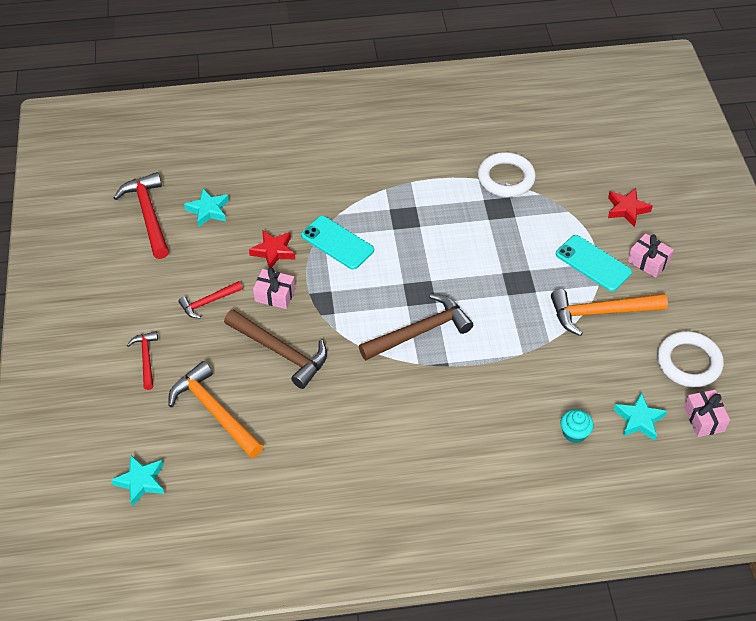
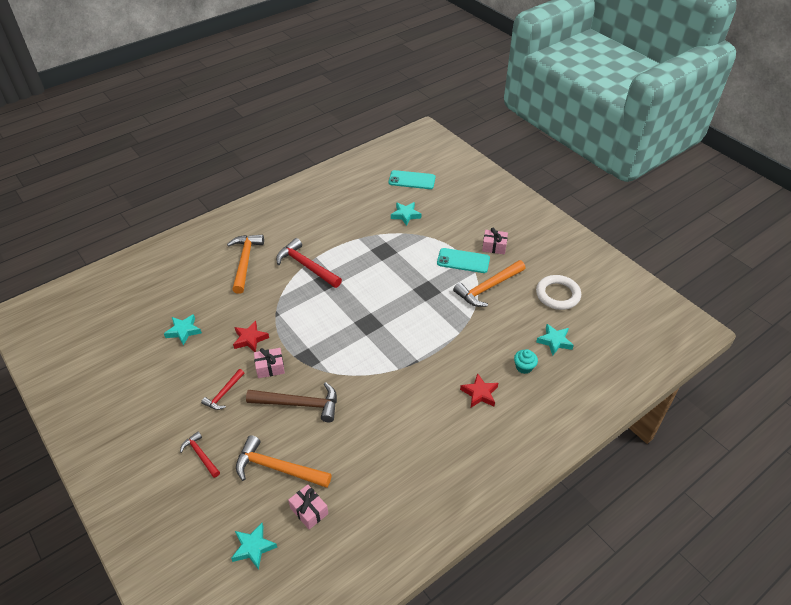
camera: 30 degrees left, 5 degrees down
red hammer [114,172,169,259] -> red hammer moved to [276,238,342,288]
turquoise phone [301,216,374,270] -> turquoise phone moved to [389,170,435,189]
brown hammer [359,294,473,360] -> none
white ring [478,152,536,197] -> none
red star [608,188,653,227] -> red star moved to [460,373,498,408]
pink gift [684,390,730,437] -> pink gift moved to [288,485,328,530]
none -> orange hammer [227,235,264,294]
none -> turquoise star [391,202,421,226]

